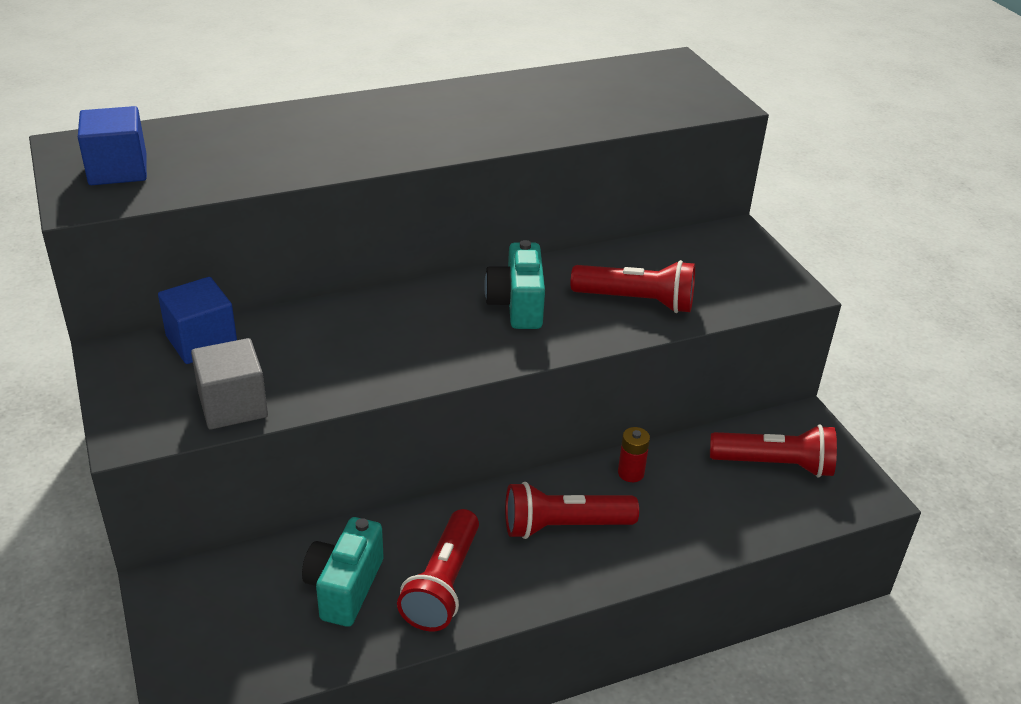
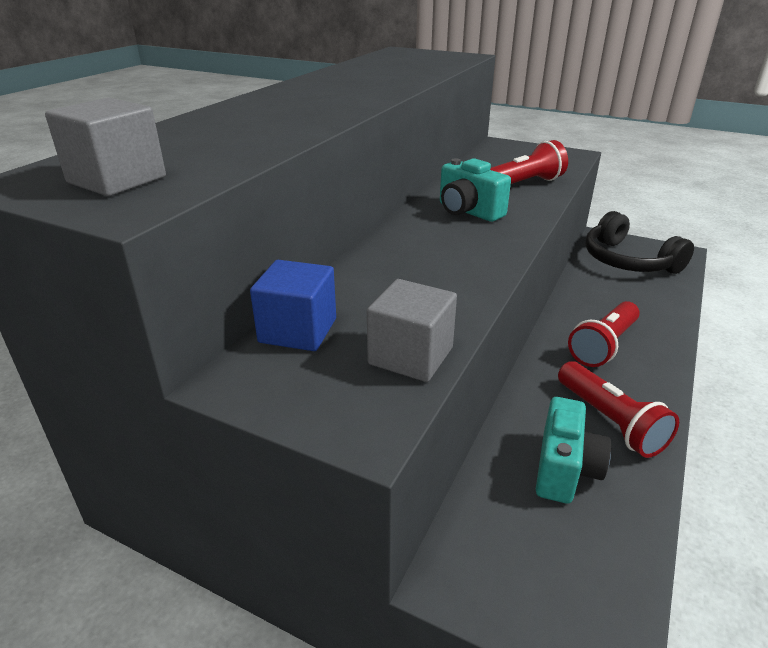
camera: 40 degrees left, 5 degrees down
blue cube [78,106,147,185] -> grey cube [45,97,166,196]
turquoise camera [302,517,384,627] -> turquoise camera turned 135 degrees counterclockwise [536,397,611,504]
red battery [618,427,650,482] -> none
red flashlight [710,424,837,477] -> black headphones [586,211,694,274]

